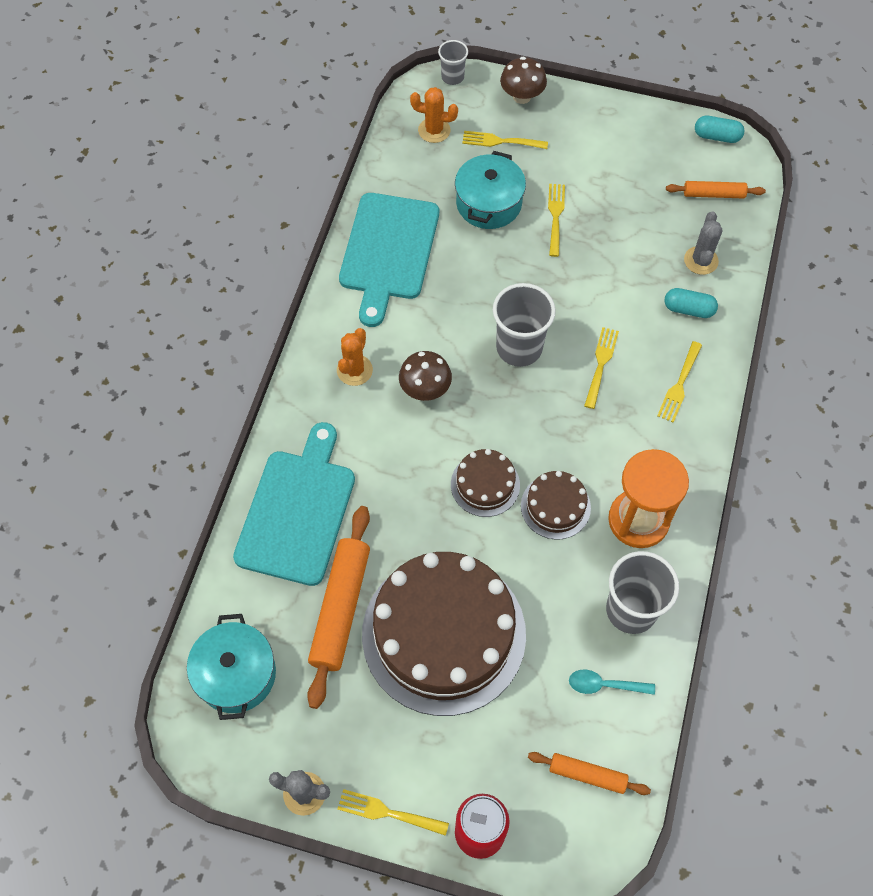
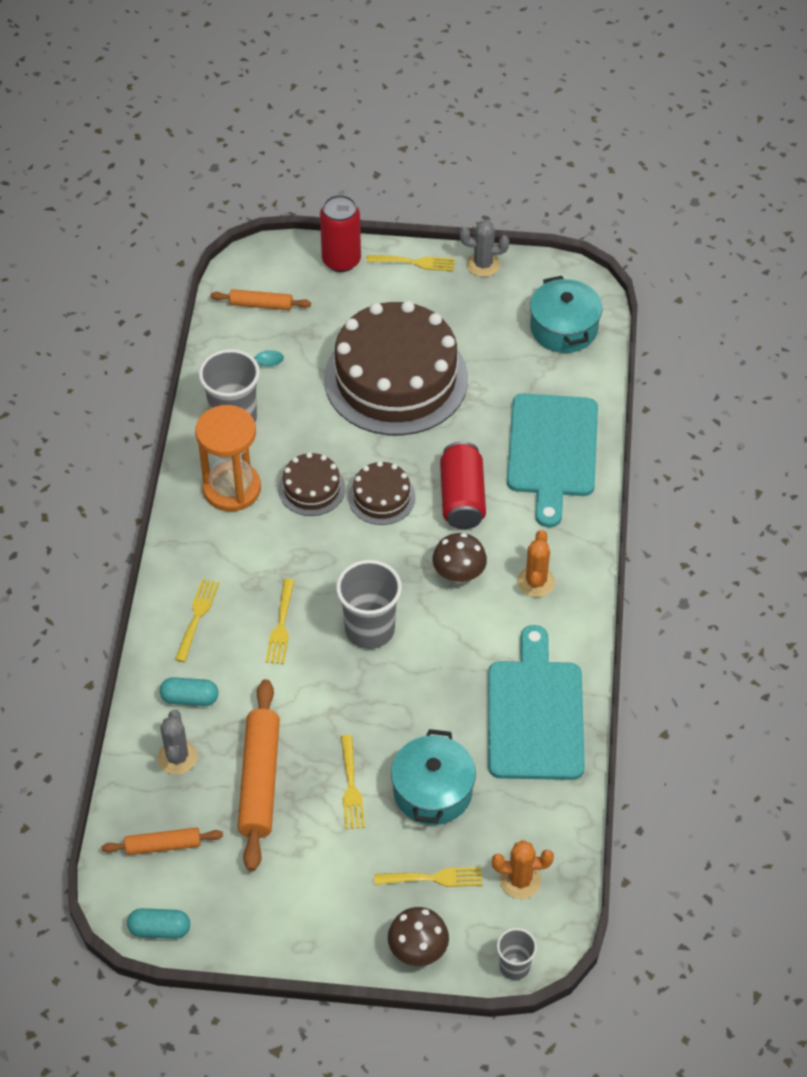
camera: 170 degrees right, 10 degrees down
orange rolling pin [307,506,370,709] -> orange rolling pin moved to [237,679,280,871]
none -> red can [440,441,486,529]

